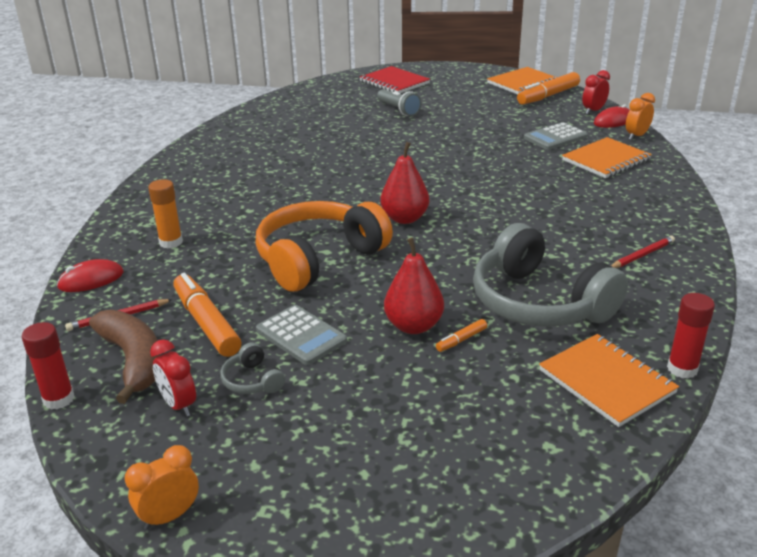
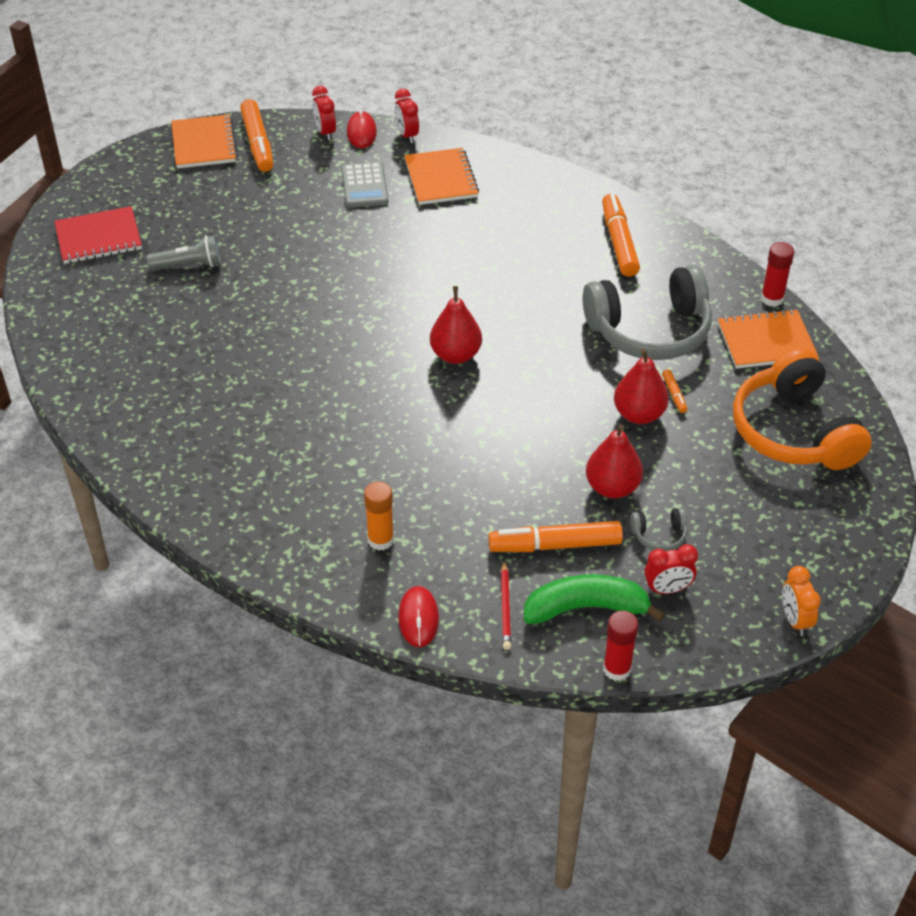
camera: 65 degrees left, 15 degrees up
brown banana [89,310,161,404] -> green banana [524,574,665,624]
orange headphones [255,201,393,292] -> orange headphones moved to [733,348,872,470]
grey calculator [256,305,347,365] -> red pear [586,424,643,499]
red pencil [610,236,675,268] -> orange marker [602,194,640,277]
orange clock [626,93,655,140] -> red clock [395,89,419,143]

